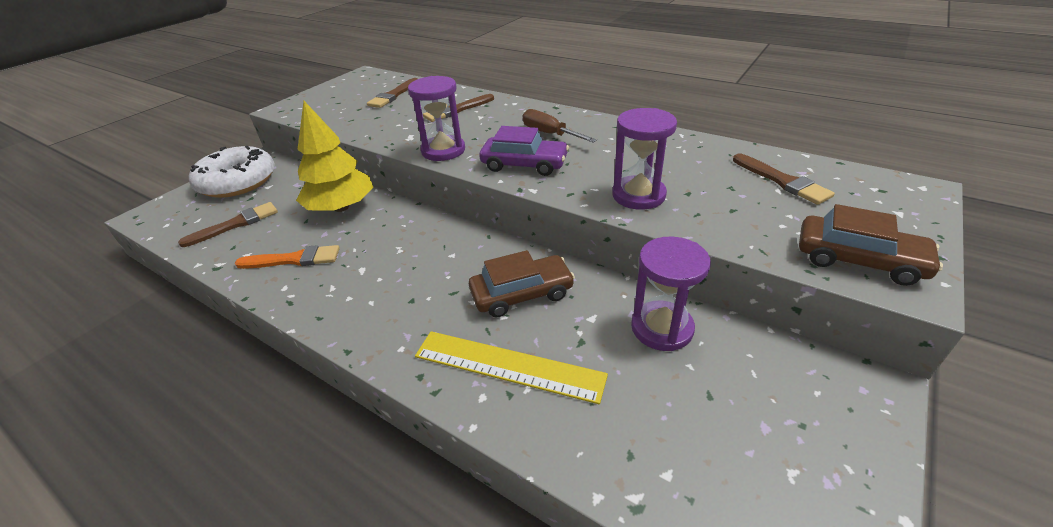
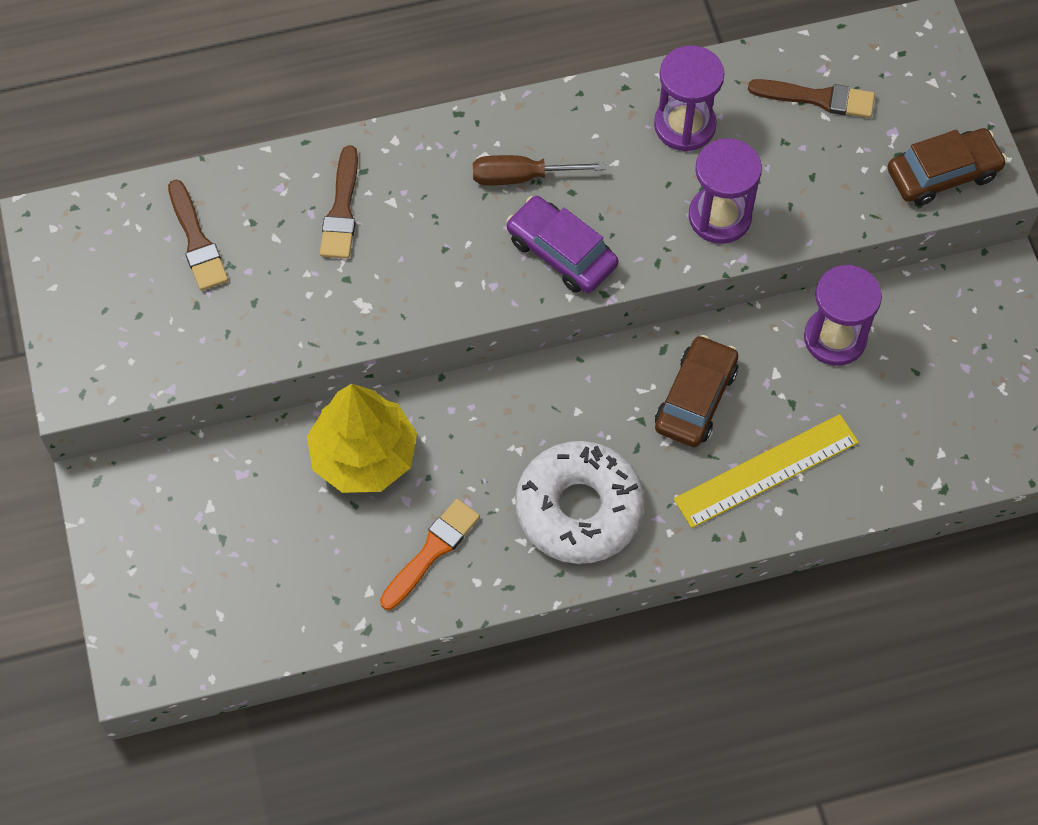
camera: 50 degrees left, 25 degrees up
brown brush [178,202,278,247] -> none
white donut [189,146,275,198] -> white donut moved to [515,441,645,564]
purple hourglass [408,76,465,161] -> purple hourglass moved to [654,45,724,151]
purple car [479,126,569,176] -> purple car turned 105 degrees counterclockwise [506,196,618,293]

